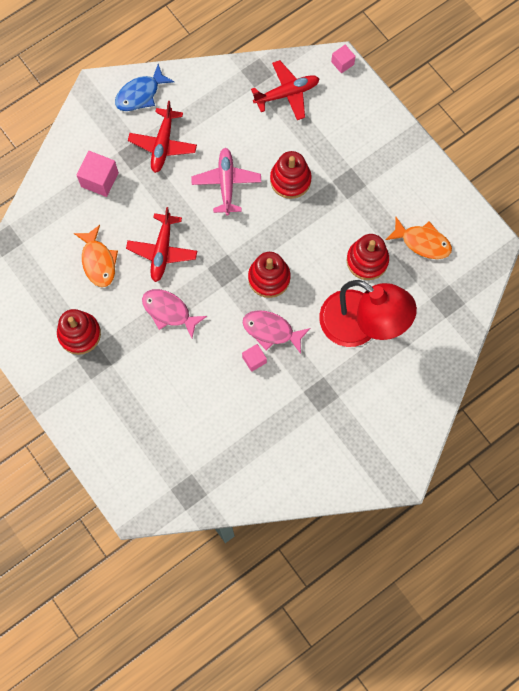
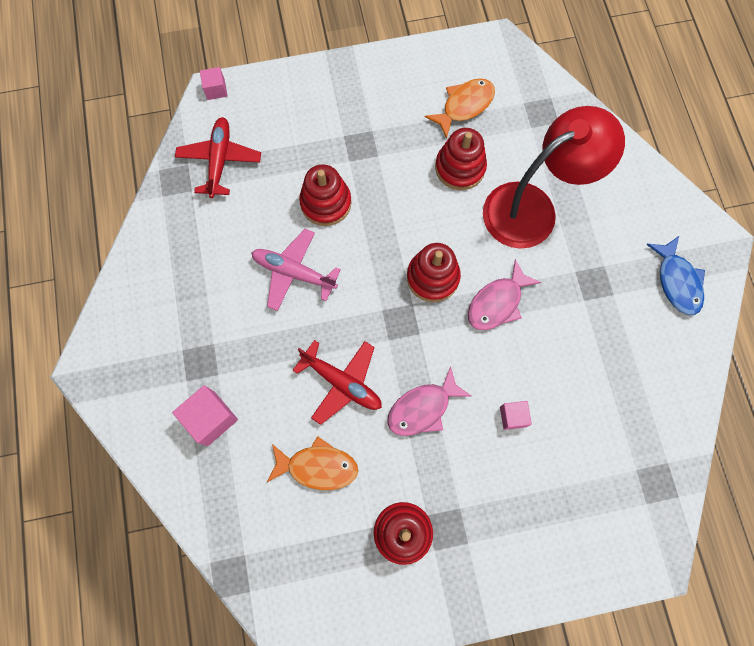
camera: 65 degrees left, 0 degrees up
blue fish [115,64,174,111] -> blue fish moved to [646,236,705,315]
red plane [128,101,197,173] -> none
pink cube [242,344,267,372] -> pink cube moved to [500,401,532,430]

